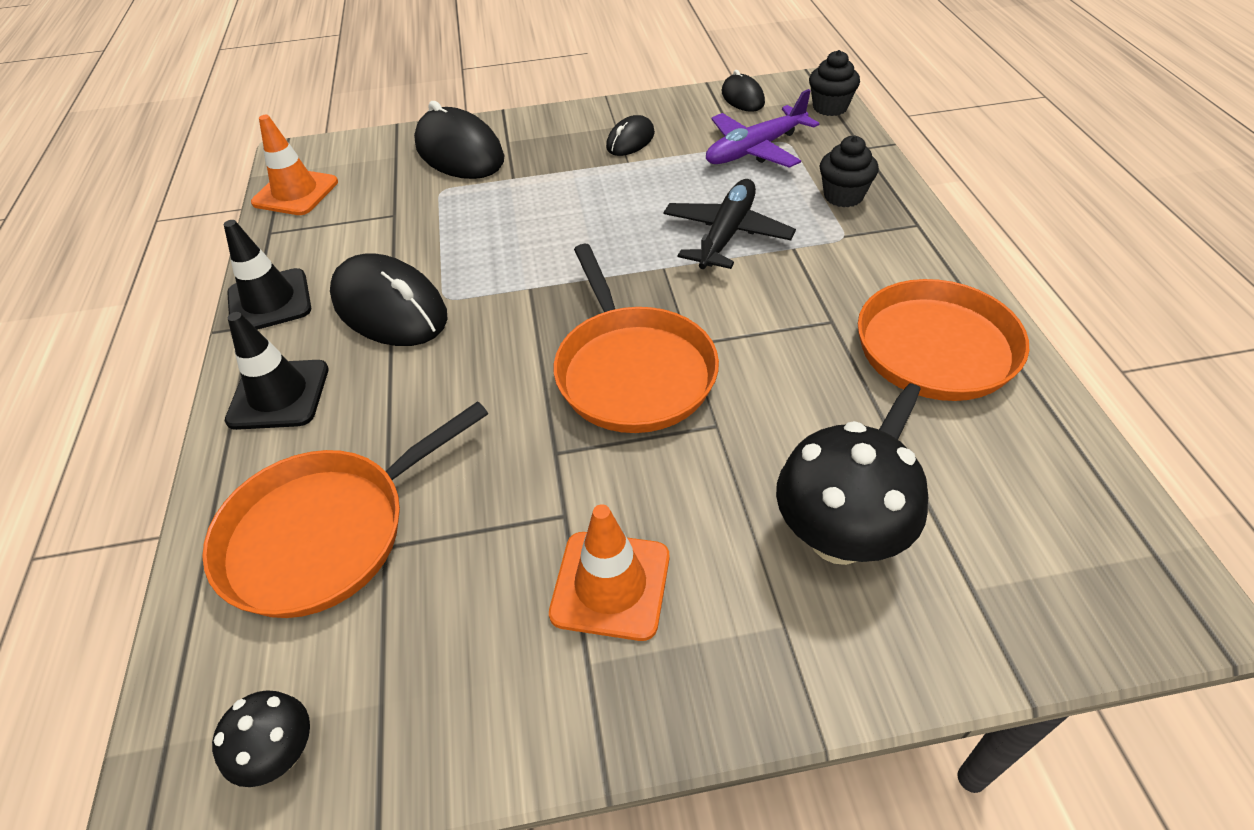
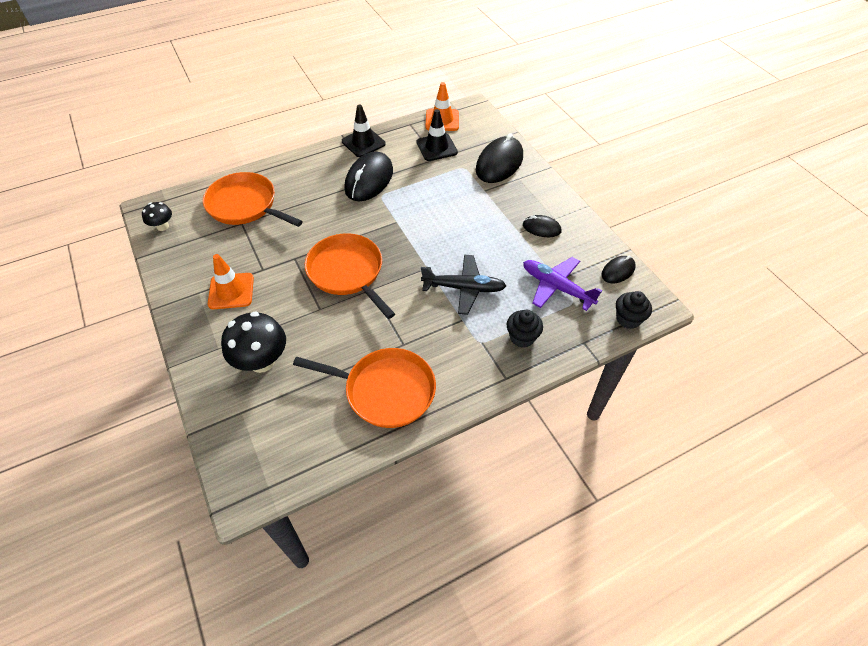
camera: 70 degrees right, 5 degrees up
black traffic cone [225,312,328,430] -> black traffic cone moved to [417,109,458,161]
orange pan [554,244,719,433] -> orange pan turned 90 degrees clockwise [305,233,395,319]

